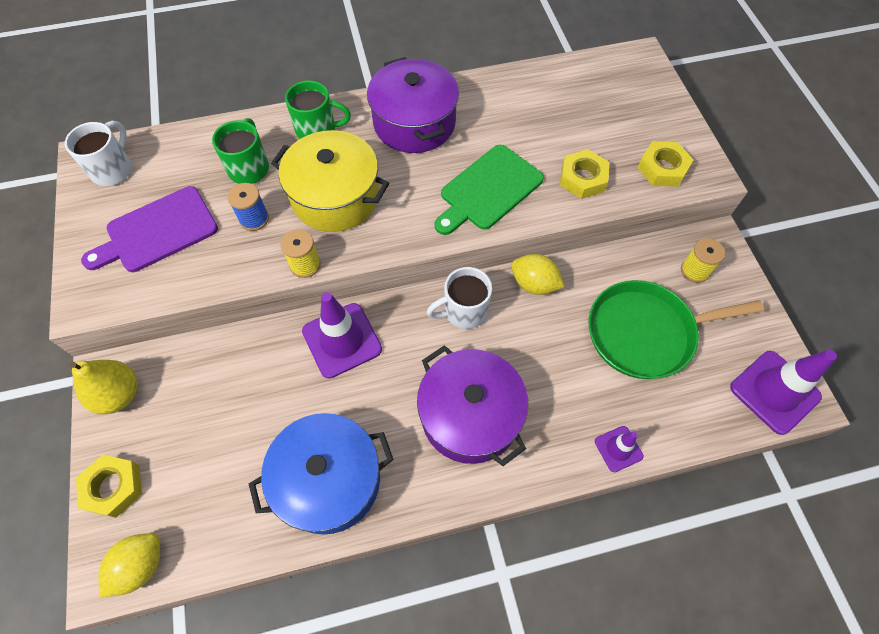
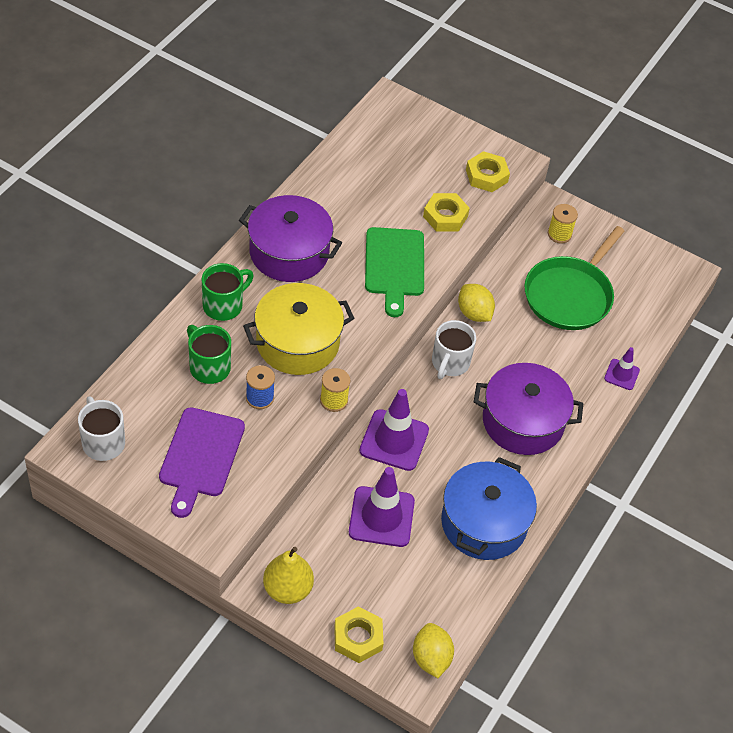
camera: 50 degrees left, 10 degrees down
yellow lemon [511,254,565,295] -> yellow lemon turned 75 degrees clockwise [458,284,495,322]
purple traffic cone [730,350,837,435] -> purple traffic cone moved to [349,467,415,547]

